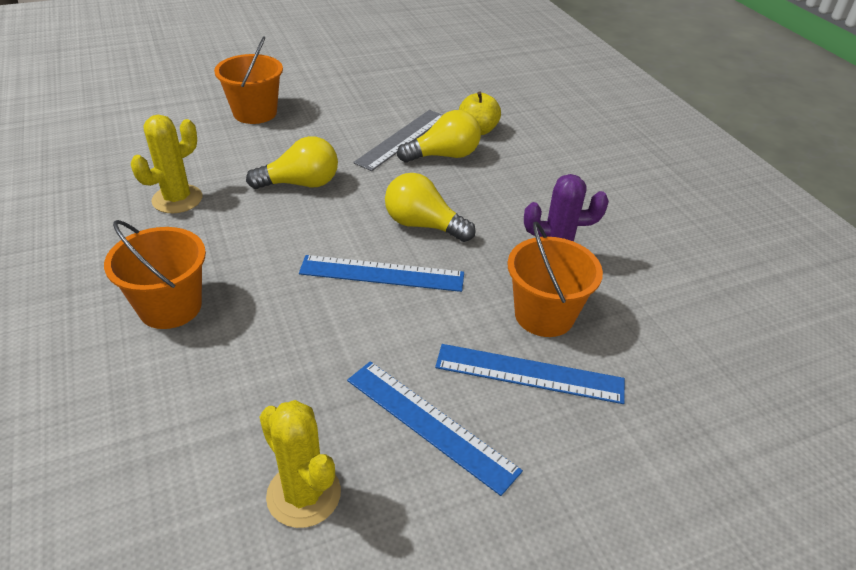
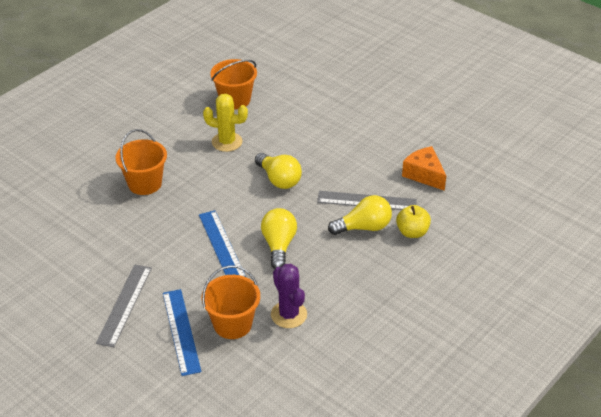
camera: 65 degrees right, 0 degrees up
orange bucket [214,36,283,124] -> orange bucket moved to [210,59,257,110]
yellow cactus [260,400,341,528] -> none
blue ruler [347,361,523,496] -> grey ruler [96,265,152,347]
yellow light bulb [397,110,481,162] -> yellow light bulb turned 60 degrees counterclockwise [328,195,392,235]
none -> orange cheese [402,146,446,191]

